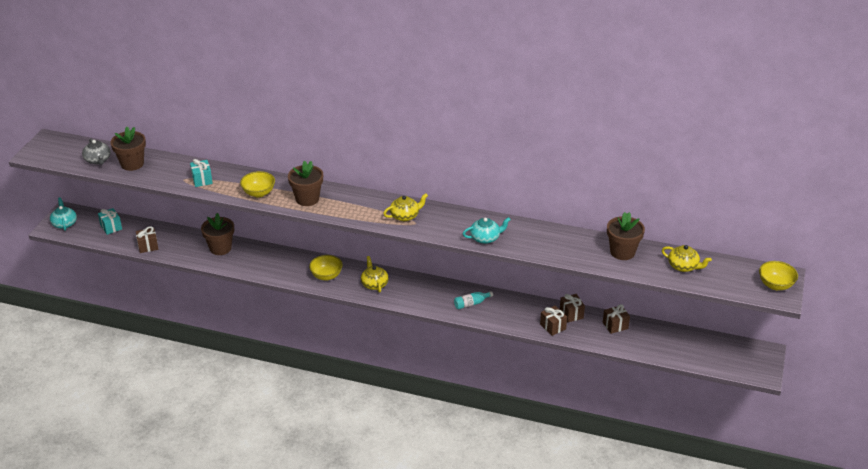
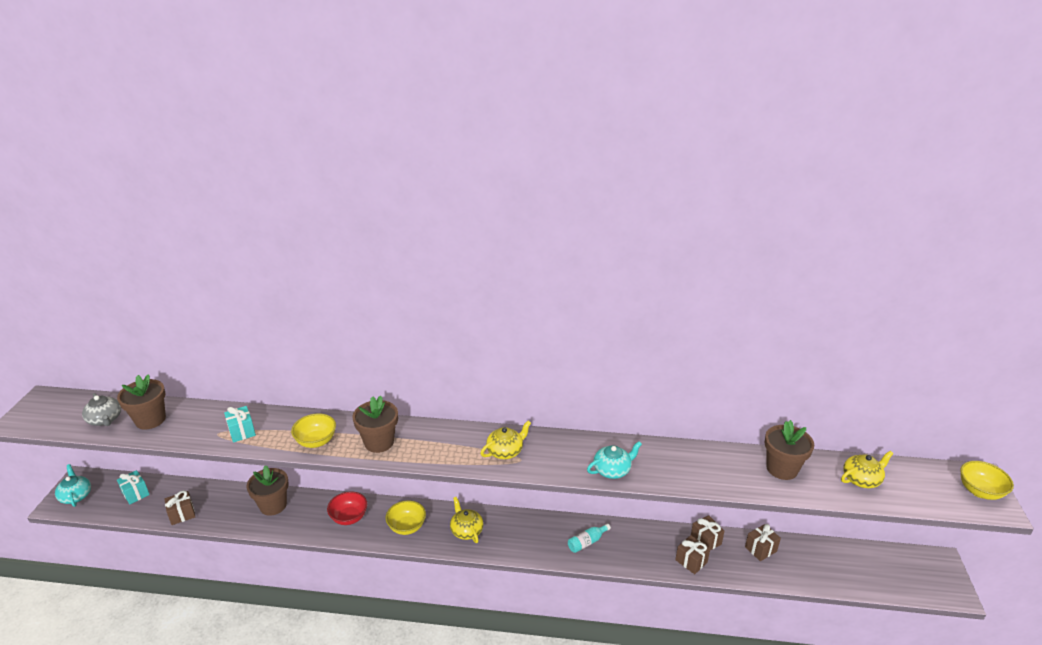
camera: 10 degrees left, 5 degrees down
yellow teapot [662,245,712,272] -> yellow teapot turned 45 degrees counterclockwise [841,451,894,488]
none -> red bowl [327,491,367,525]

